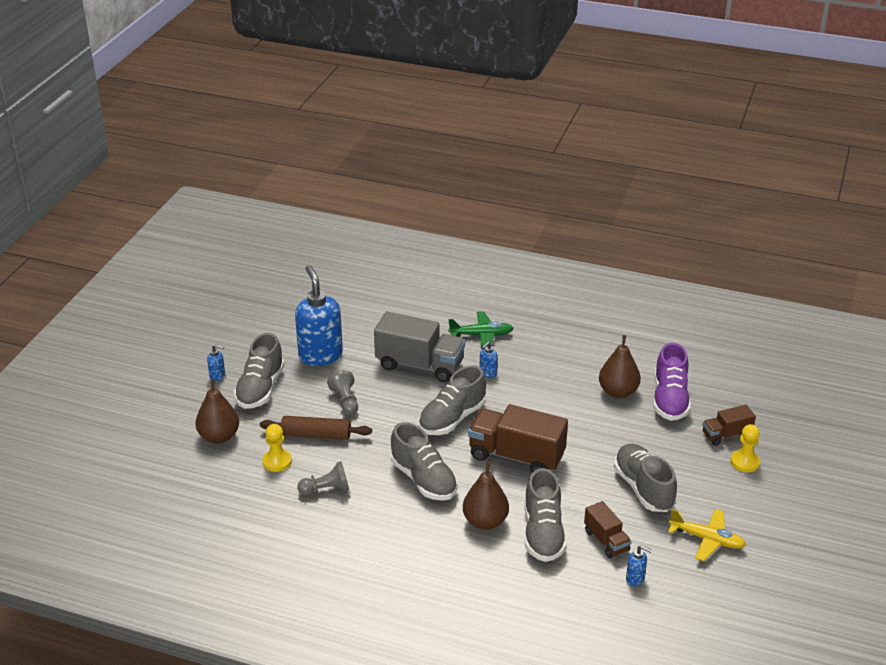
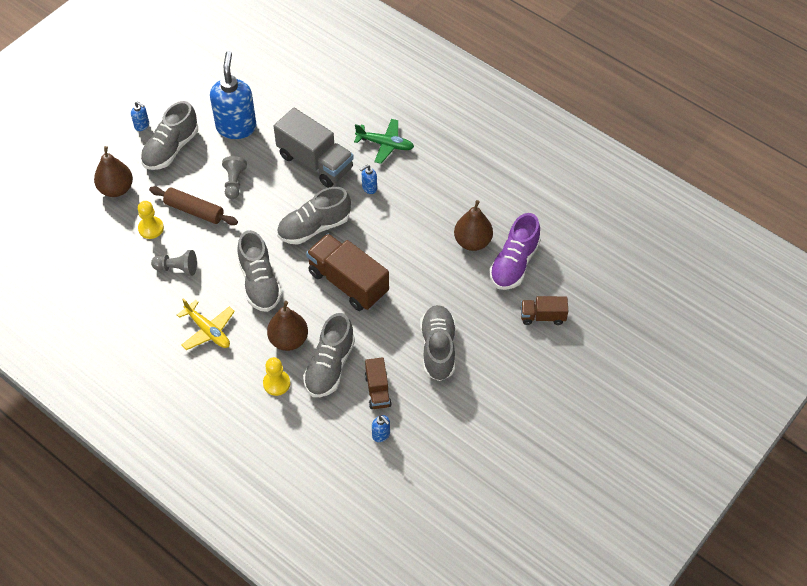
camera: 20 degrees right, 20 degrees up
yellow plane [668,509,746,561] -> yellow plane moved to [177,298,235,350]
yellow pawn [731,424,760,472] -> yellow pawn moved to [263,357,290,396]

